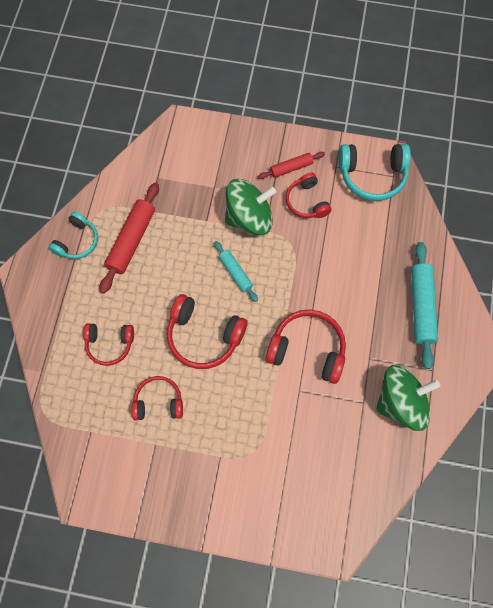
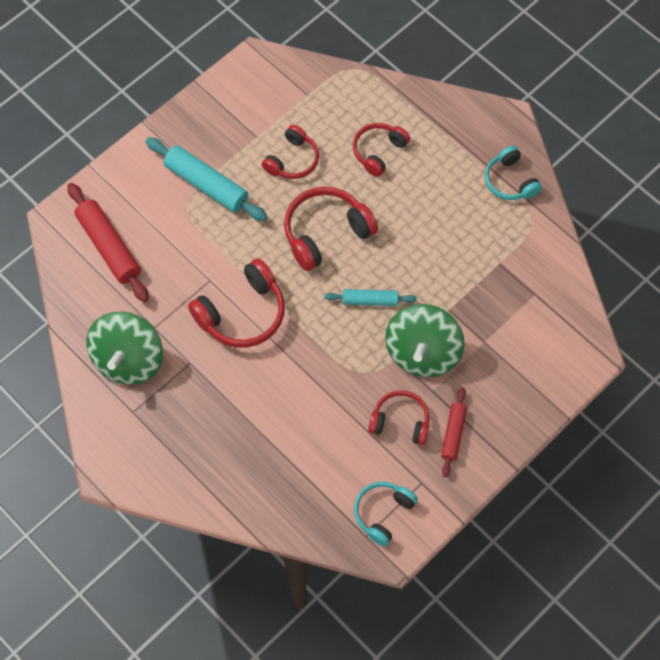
camera: 125 degrees right, 5 degrees down
red rolling pin [100,182,159,294] -> red rolling pin moved to [67,183,149,302]
turquoise headphones [338,144,411,201] -> turquoise headphones [354,482,418,547], size x0.64
turquoise rolling pin [411,242,438,369] -> turquoise rolling pin moved to [146,137,268,221]

